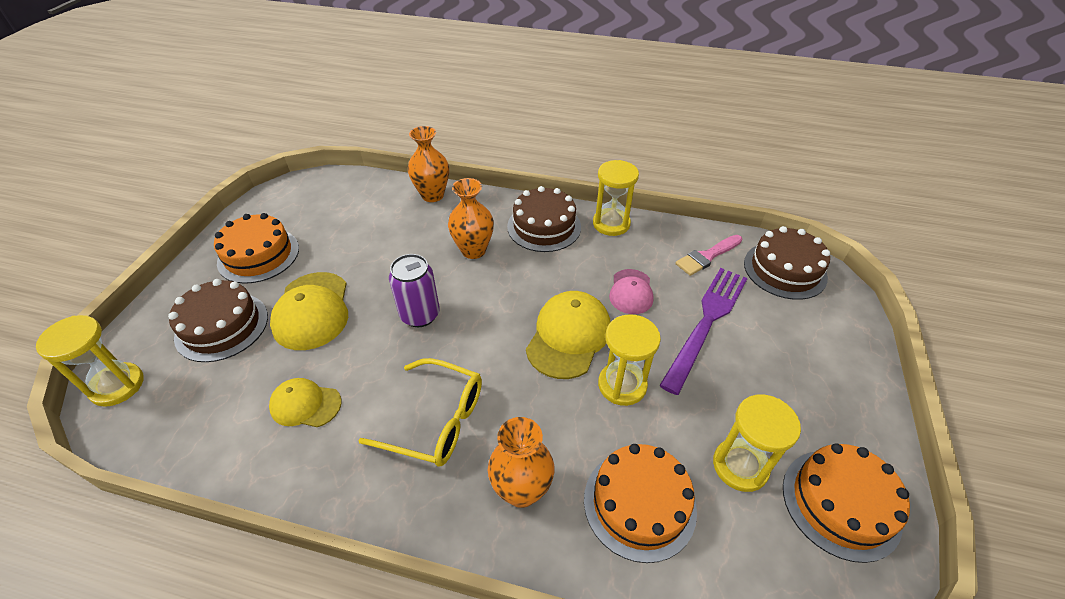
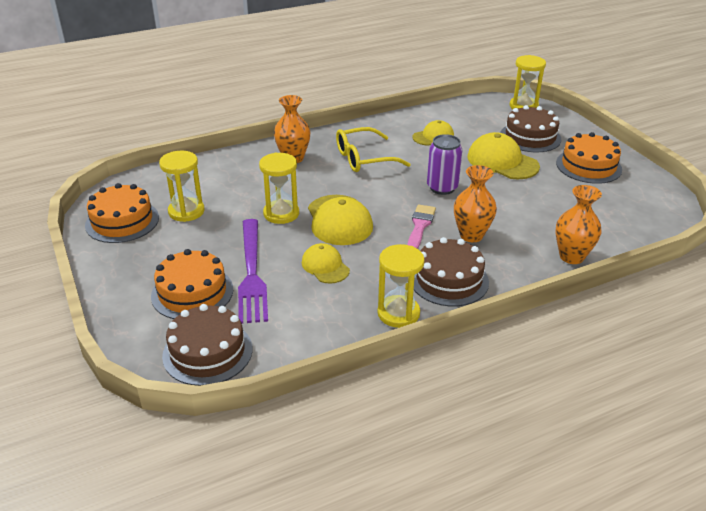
camera: 140 degrees right, 10 degrees down
orange cake [584,444,697,563] -> orange cake moved to [151,249,233,319]
pink cap [609,269,654,314] -> yellow cap [302,243,350,284]
pink brush [675,235,742,276] -> pink brush moved to [407,204,436,249]

